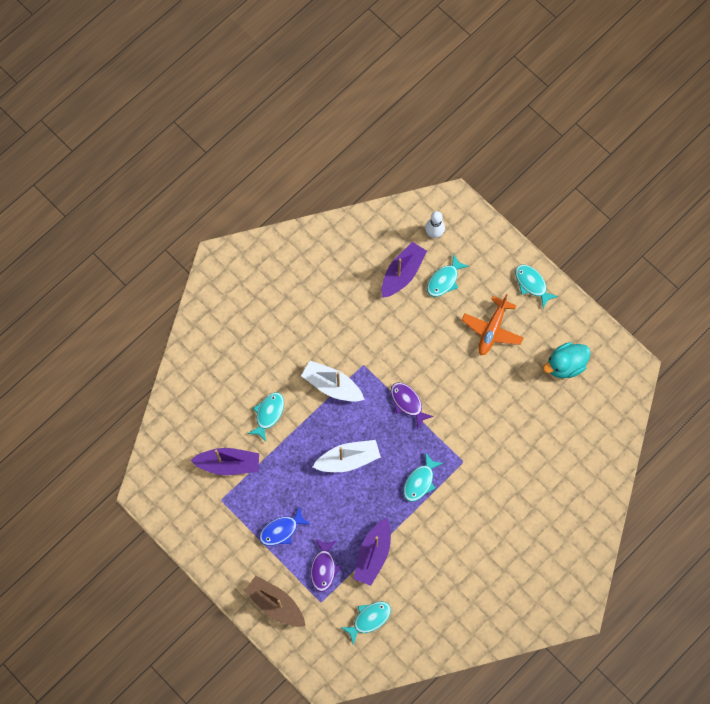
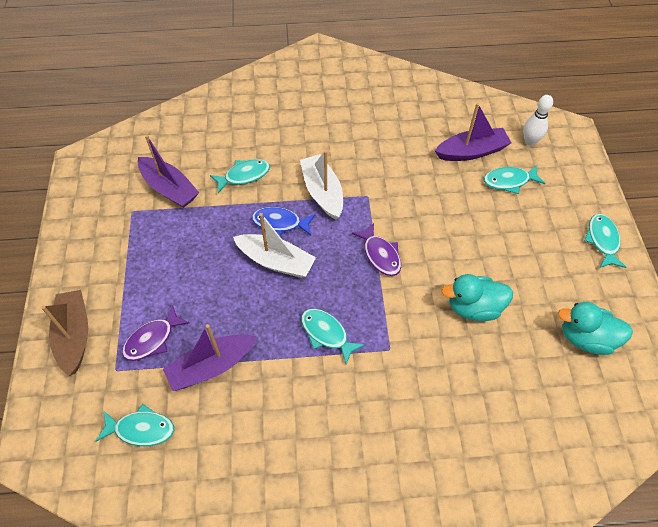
camera: 40 degrees right, 15 degrees down
blue fish [259,507,311,546] -> blue fish moved to [252,207,315,236]
purple fish [391,383,434,429] -> purple fish turned 150 degrees clockwise [352,223,401,276]
turquoise fish [403,452,443,502] -> turquoise fish turned 60 degrees clockwise [301,309,365,364]
orange plane [462,294,523,355] -> none
none -> turquoise duck [441,274,513,321]

